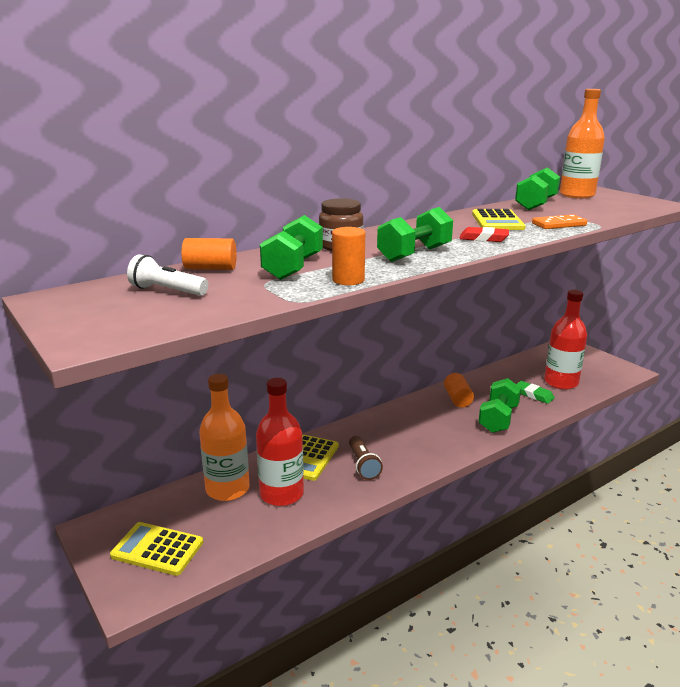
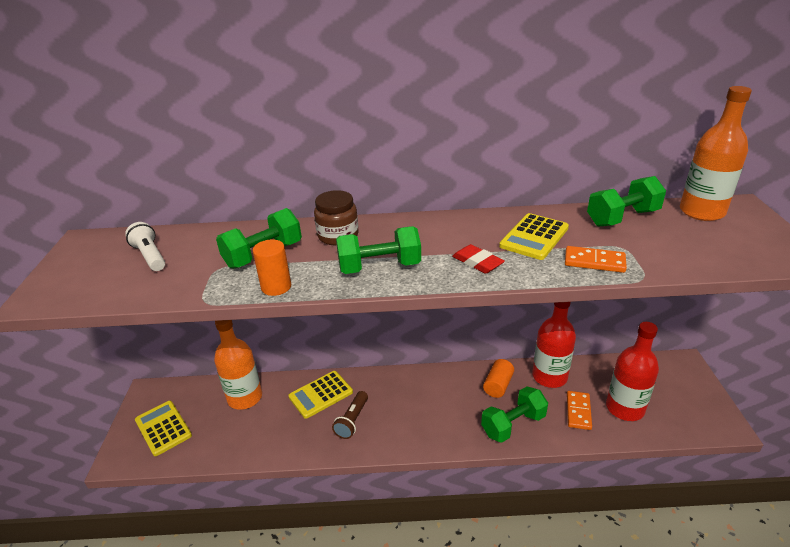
camera: 35 degrees right, 10 degrees up
orange cylinder [181,238,237,270] -> none
red bottle [256,378,304,506] -> red bottle moved to [532,302,576,388]
green eraser [516,381,555,404] -> orange domino [567,391,592,430]

